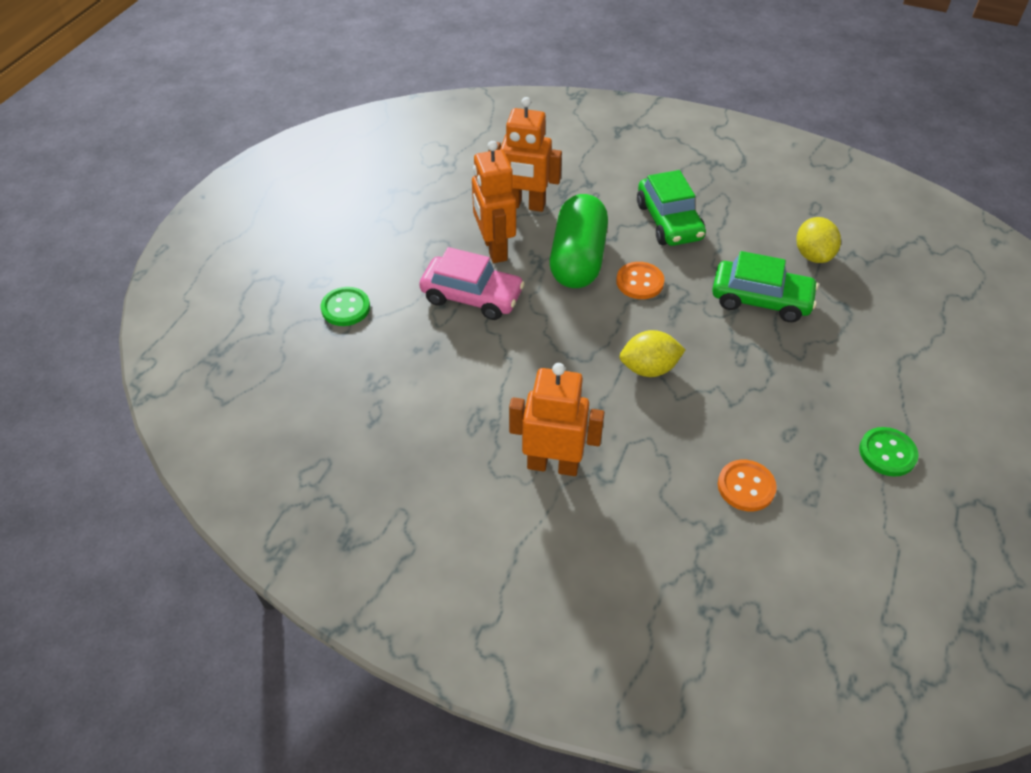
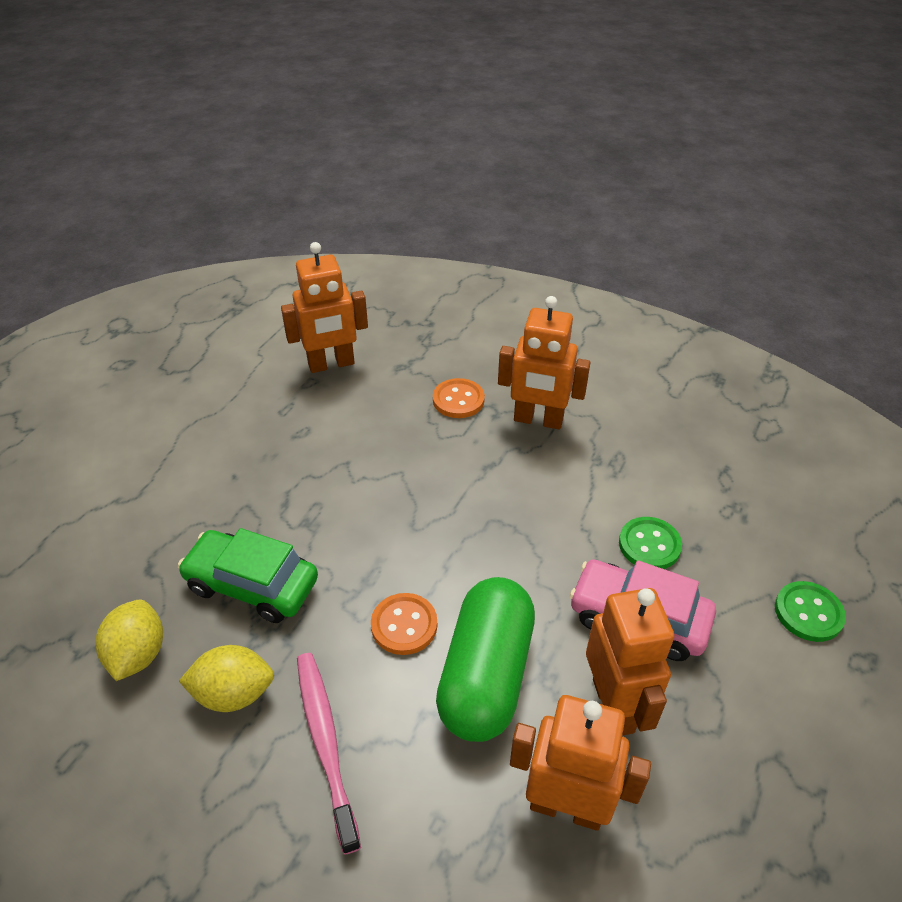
camera: 175 degrees left, 5 degrees down
yellow lemon [619,330,686,377] -> yellow lemon moved to [179,645,274,712]
green car [637,170,706,246] -> pink toothbrush [297,653,361,855]
orange button [718,460,777,511] -> orange button moved to [433,378,485,418]
green button [859,427,919,477] -> green button moved to [619,517,682,569]
none -> orange robot [281,242,368,373]

